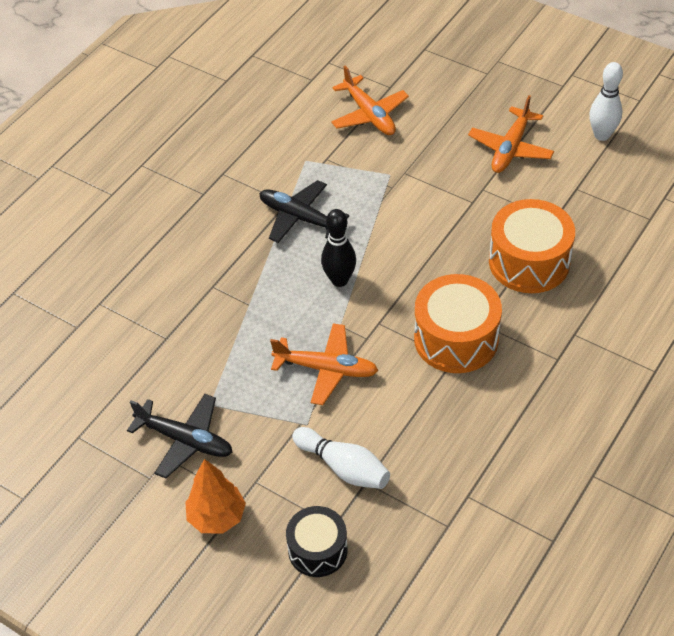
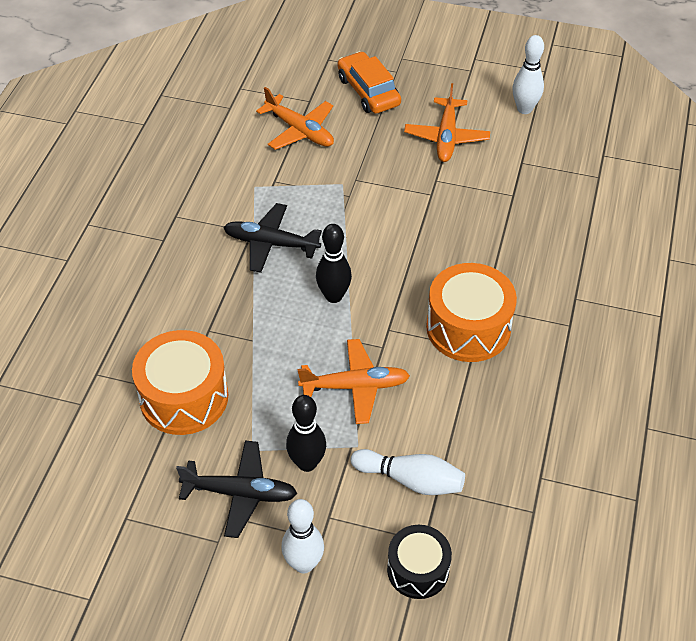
camera: 20 degrees left, 0 degrees up
orange tree [185,459,246,534] -> white bowling pin [282,499,324,573]
orange drum [489,199,575,293] -> orange drum moved to [132,330,228,435]
none -> black bowling pin [286,395,326,472]
none -> orange car [338,51,401,114]

